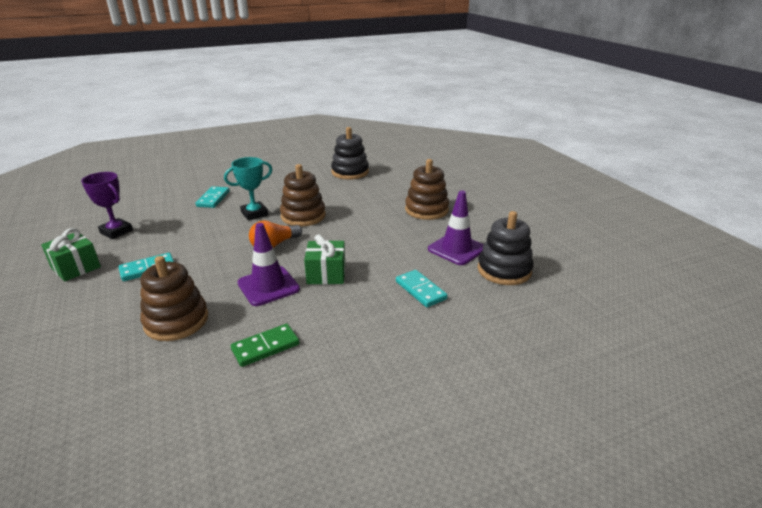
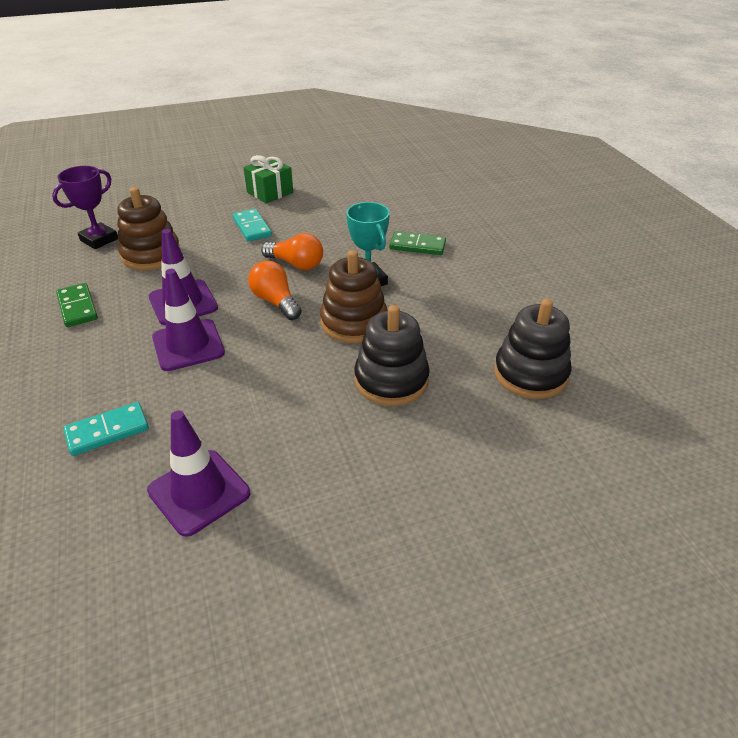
camera: 95 degrees right, 10 degrees up
purple trophy [81,172,133,239] -> purple trophy moved to [52,166,118,249]
turquoise domino [196,186,230,208] -> green domino [389,231,446,255]
green gift [304,235,345,284] -> purple traffic cone [152,269,225,371]
brown stacking toy [405,159,449,220] -> none
black stacking toy [477,211,533,285] -> black stacking toy moved to [354,305,430,406]
none -> orange light bulb [261,233,323,270]

